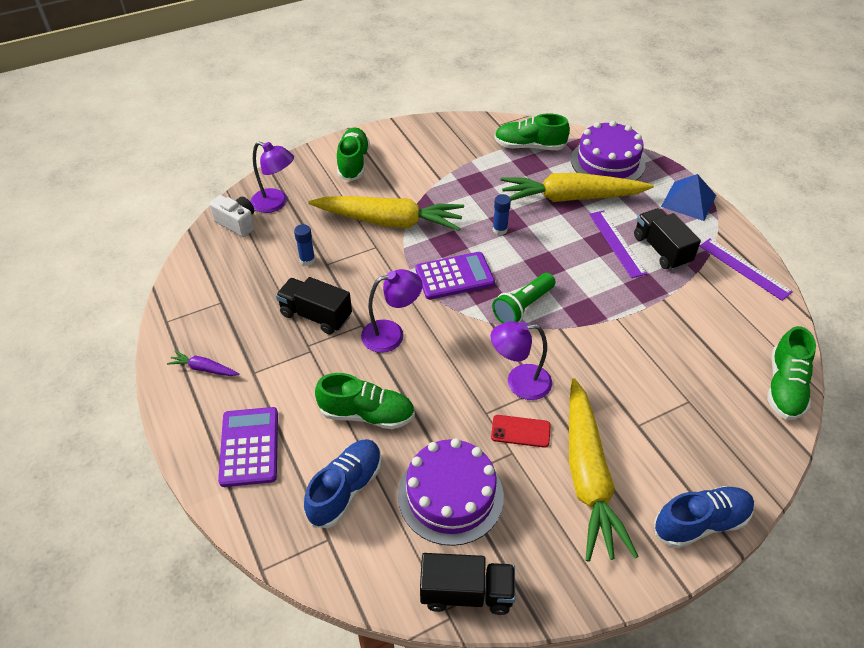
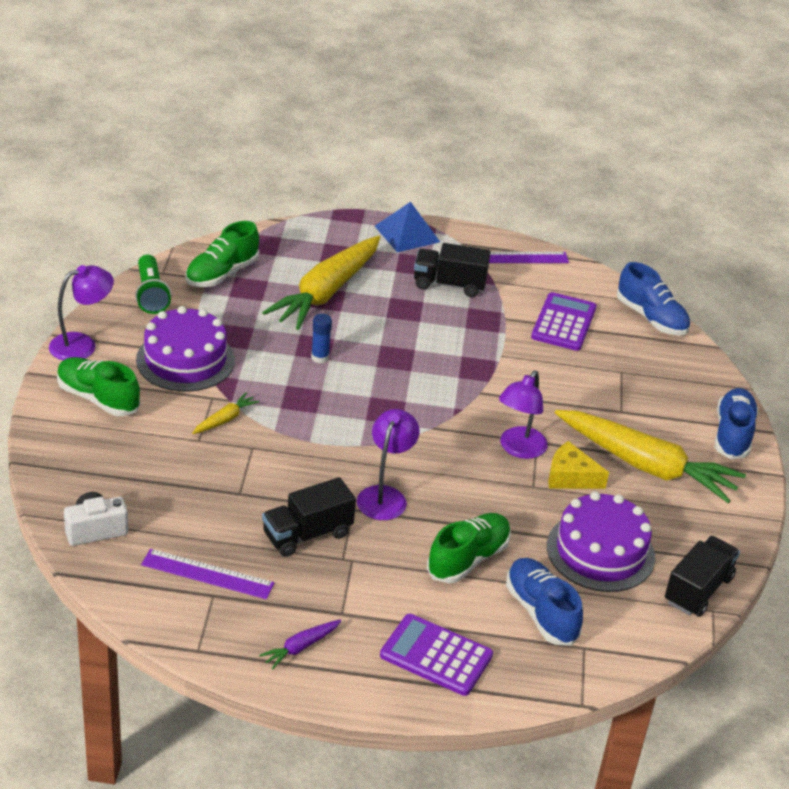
camera: 60 degrees left, 10 degrees down
purple lamp [250,142,294,213] -> purple lamp moved to [49,265,114,360]
blue glue stick [294,224,315,266] -> none
yellow carrot [308,196,464,231] -> yellow carrot [192,393,259,434], size x0.41
purple calculator [415,252,495,300] -> purple calculator moved to [531,292,596,351]
red phone [491,415,551,448] -> yellow cheese [548,441,609,489]
green flashlight [492,273,556,324] -> green flashlight moved to [135,255,171,314]
purple cake [571,121,645,180] -> purple cake moved to [136,306,235,392]
purple ruler [589,210,647,278] -> purple ruler moved to [141,549,275,599]
green shoe [767,326,816,420] -> blue shoe [617,262,690,336]

